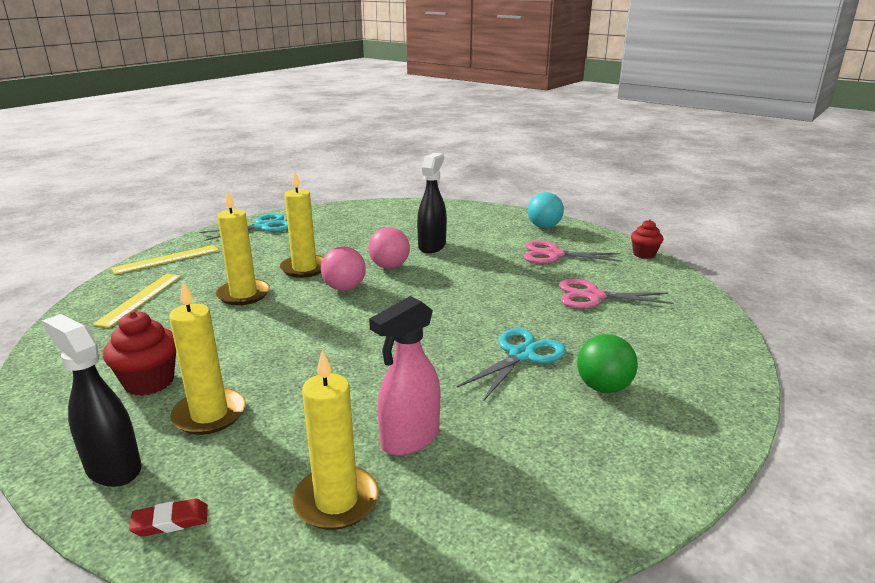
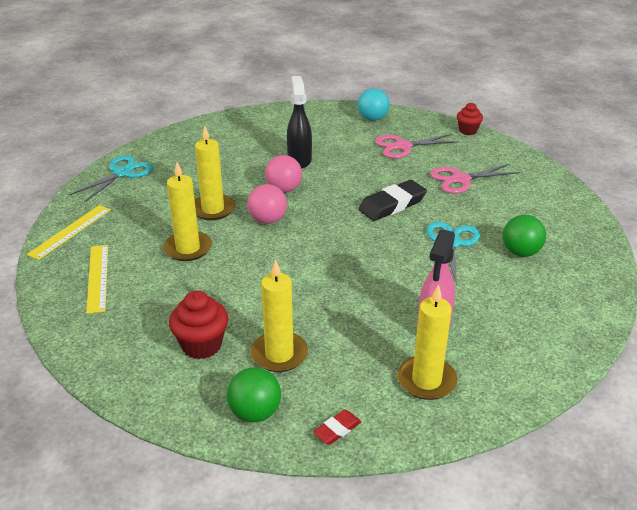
camera: 25 degrees left, 10 degrees up
black spray bottle [42,314,142,487] -> green ball [227,367,281,422]
none -> black eraser [358,180,427,221]

